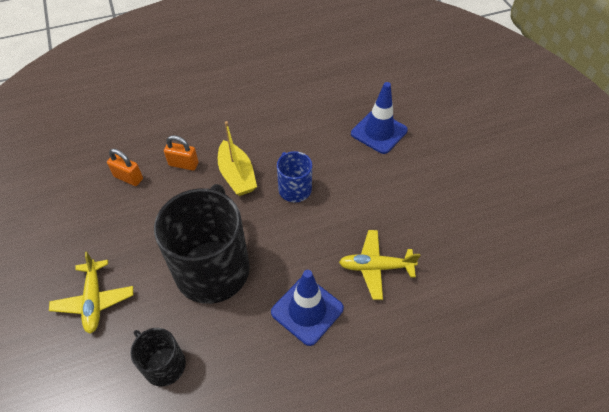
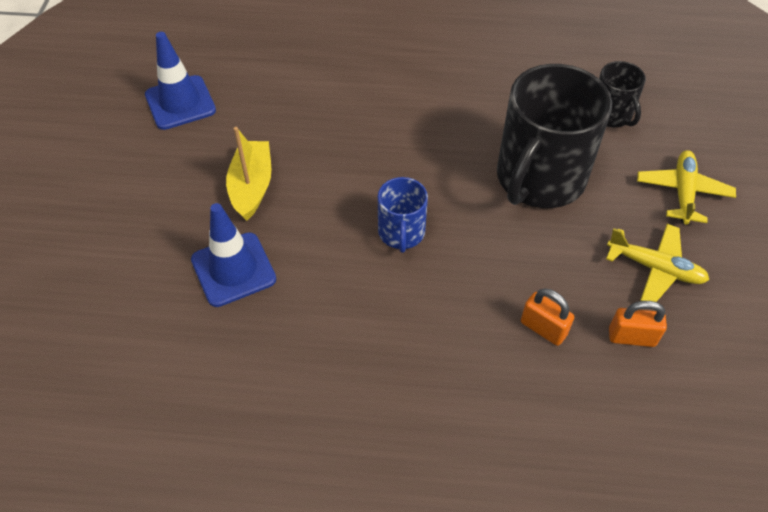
camera: 155 degrees left, 0 degrees up
orange padlock [107,149,143,186] -> orange padlock turned 45 degrees counterclockwise [609,301,667,347]
yellow boat [218,121,257,196] -> yellow boat moved to [226,127,271,221]
blue traffic cone [271,270,344,346] -> blue traffic cone moved to [145,32,216,130]
yellow plane [339,230,420,300] -> yellow plane moved to [606,224,709,302]

